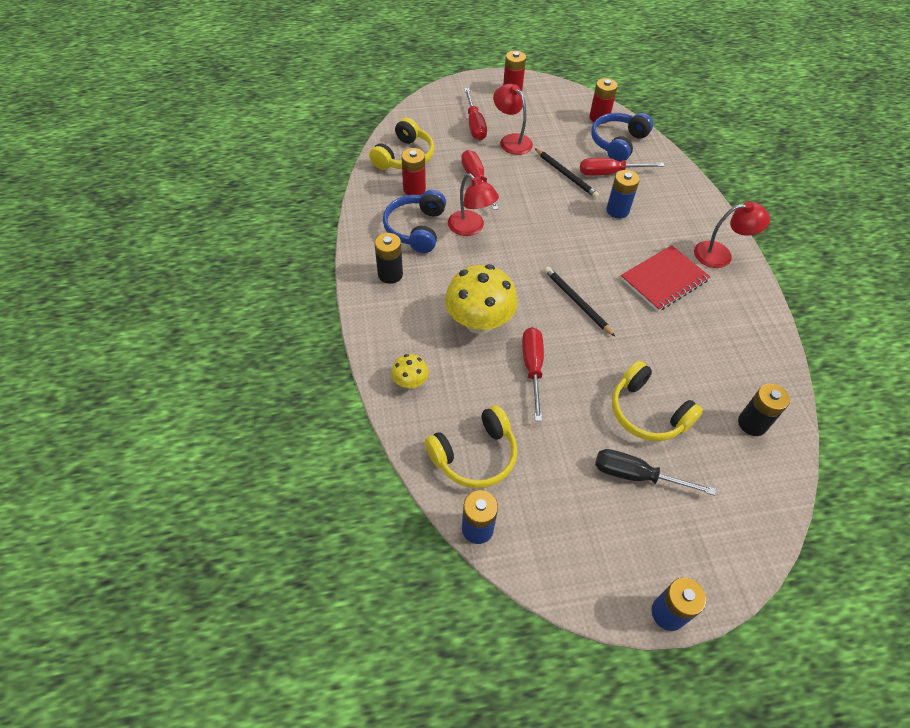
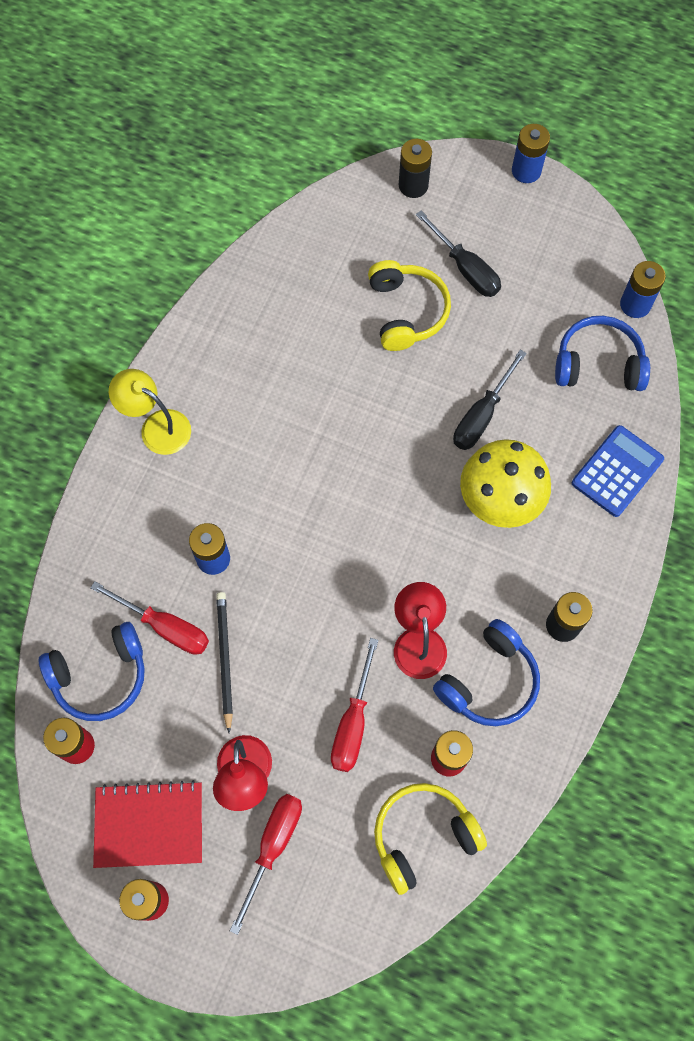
camera: 145 degrees left, 15 degrees up
yellow mushroom [391,354,428,389] -> blue calculator [572,425,664,517]
yellow headphones [425,405,517,488] -> blue headphones [555,316,650,391]
red screwdriver [522,327,544,421] -> black screwdriver [453,350,527,450]
black pencil [544,267,615,337] -> none
red notebook [620,245,710,312] -> red notebook moved to [93,780,202,868]
red lamp [694,201,770,268] -> yellow lamp [109,369,191,455]
black battery [738,384,790,436] -> black battery moved to [399,139,432,198]

